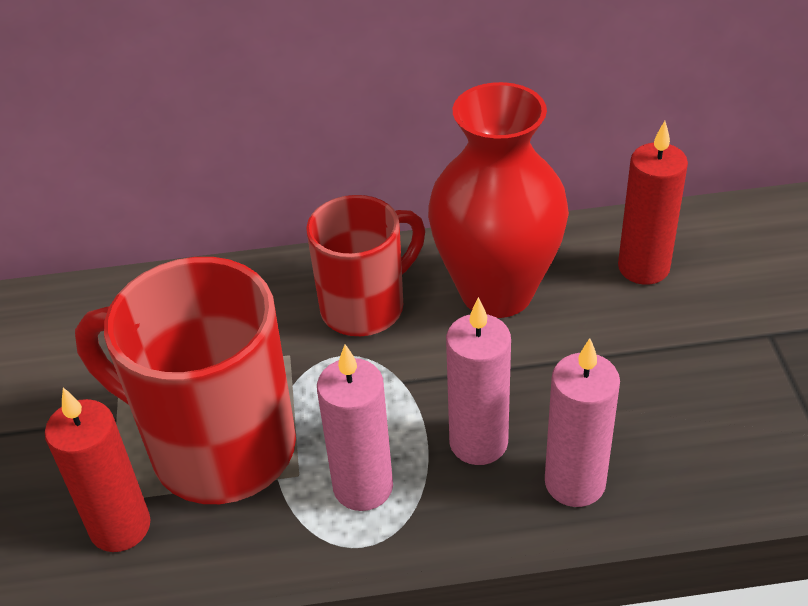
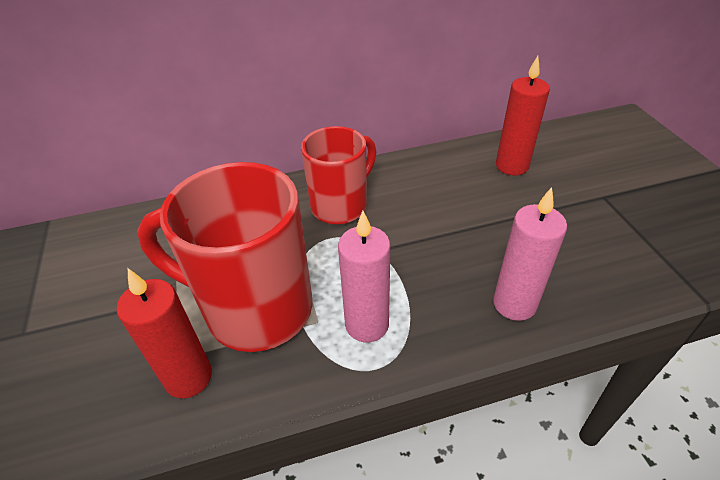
camera: 10 degrees left, 0 degrees up
red vase [428,82,569,318] -> none
pink candle [446,297,511,465] -> none

